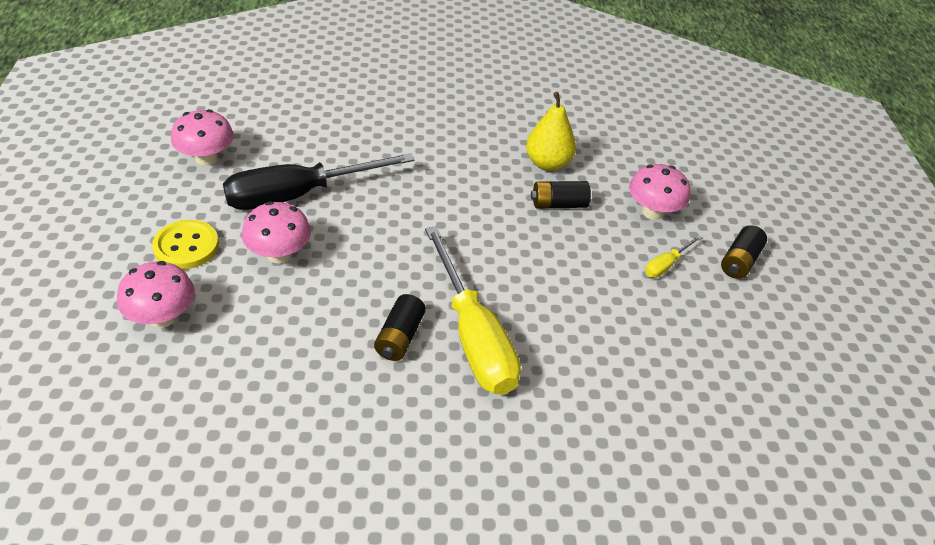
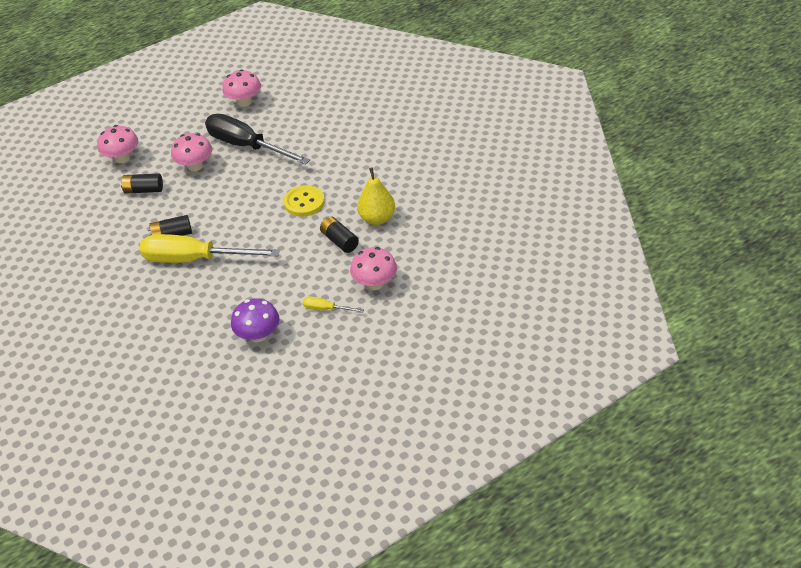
camera: 65 degrees right, 0 degrees up
yellow button [152,220,219,269] -> yellow button moved to [284,185,325,217]
yellow screwdriver [425,226,521,395] -> yellow screwdriver turned 60 degrees clockwise [139,234,280,263]
black battery [721,225,767,279] -> black battery moved to [121,173,163,194]
none -> purple mushroom [231,298,280,343]

